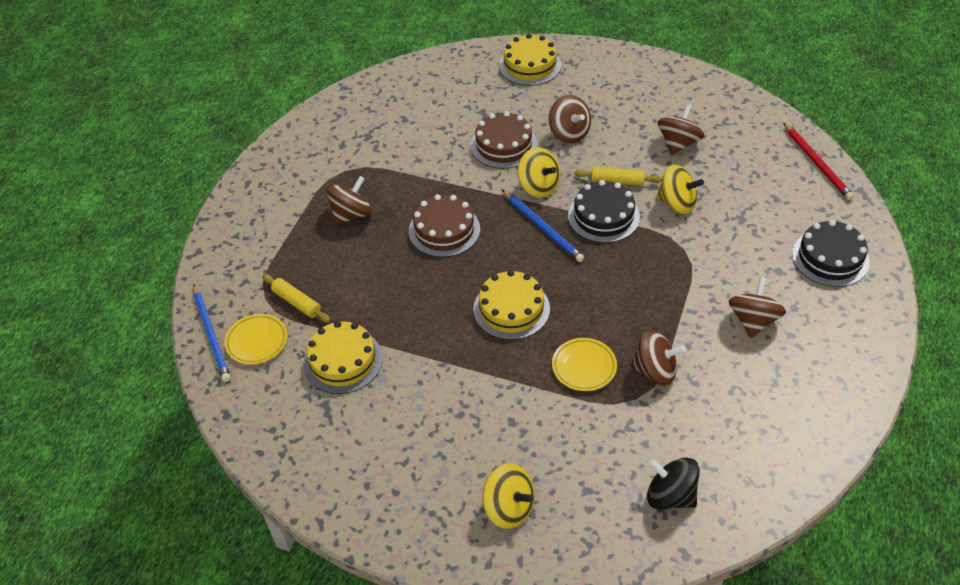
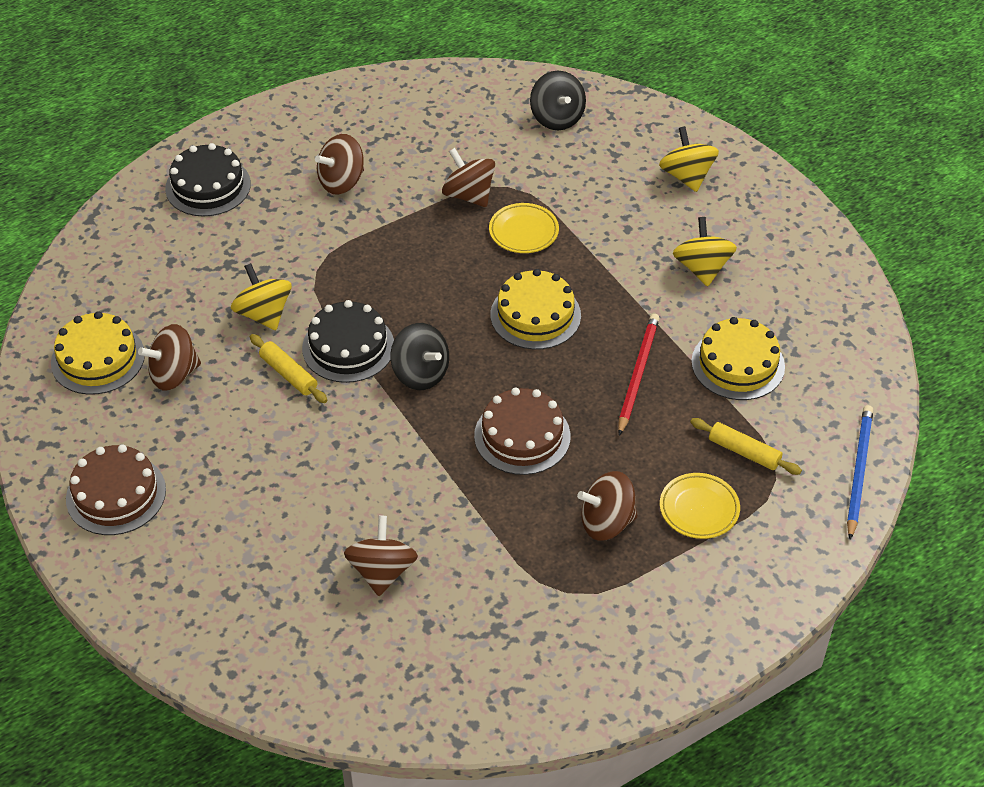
camera: 145 degrees left, 0 degrees up
yellow plate [224,314,287,365] -> yellow plate moved to [660,473,740,539]
yellow rolling pin [262,274,331,323] -> yellow rolling pin turned 45 degrees counterclockwise [690,418,802,475]
brown cake [471,111,537,169] -> brown cake moved to [66,444,166,535]
yellow cake [499,34,561,86] -> yellow cake moved to [51,311,145,395]
blue pencil [502,190,584,262] -> black spinning top [390,323,449,390]
yellow spinning top [518,147,560,198] -> yellow spinning top moved to [673,217,737,287]
brown spinning top [549,95,591,143] -> brown spinning top moved to [344,516,418,596]
red pencil [783,123,854,200] -> red pencil moved to [618,314,660,436]

